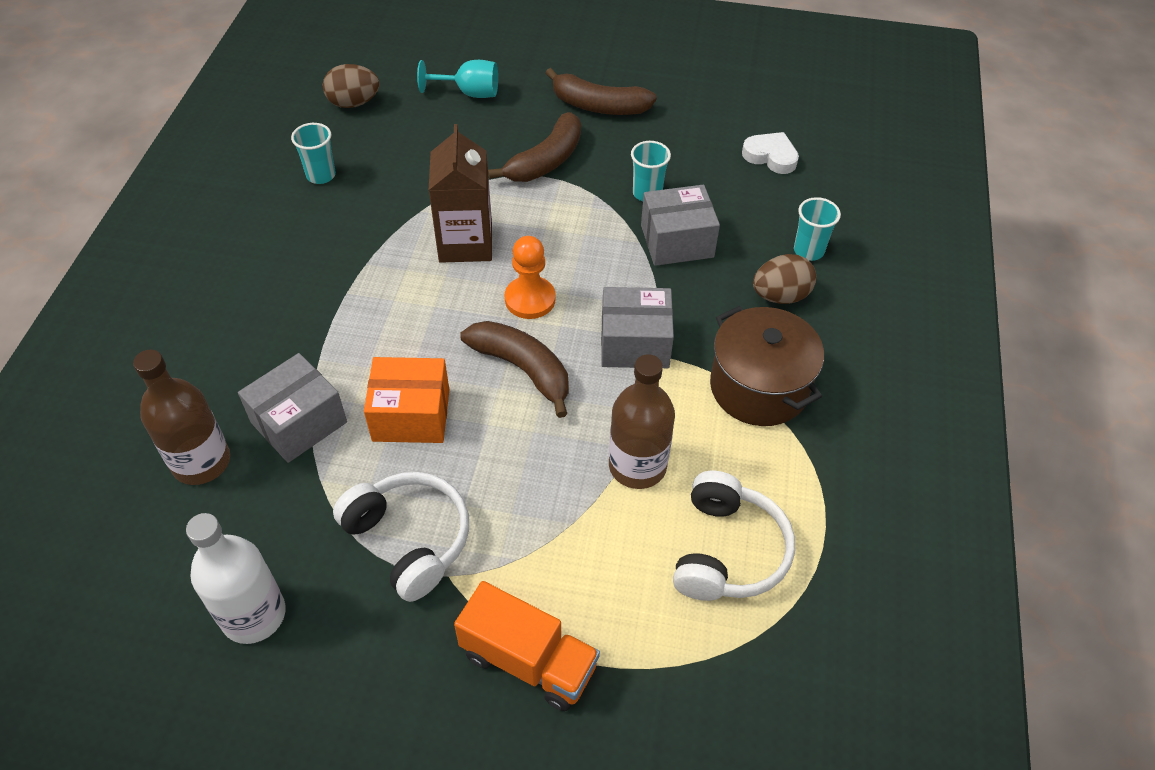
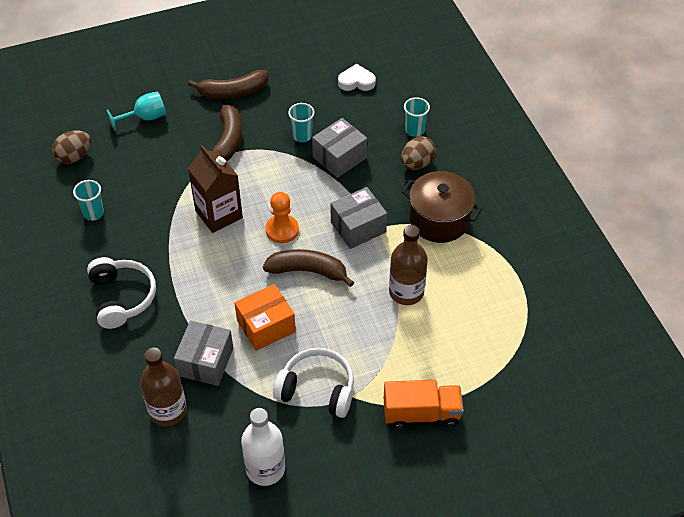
camera: 30 degrees left, 0 degrees up
white headphones [673,471,795,601] -> white headphones moved to [87,257,156,329]

